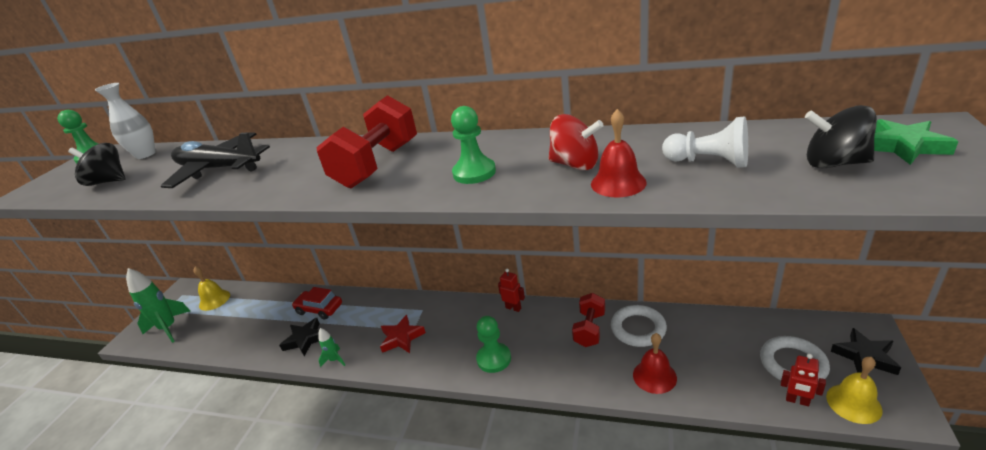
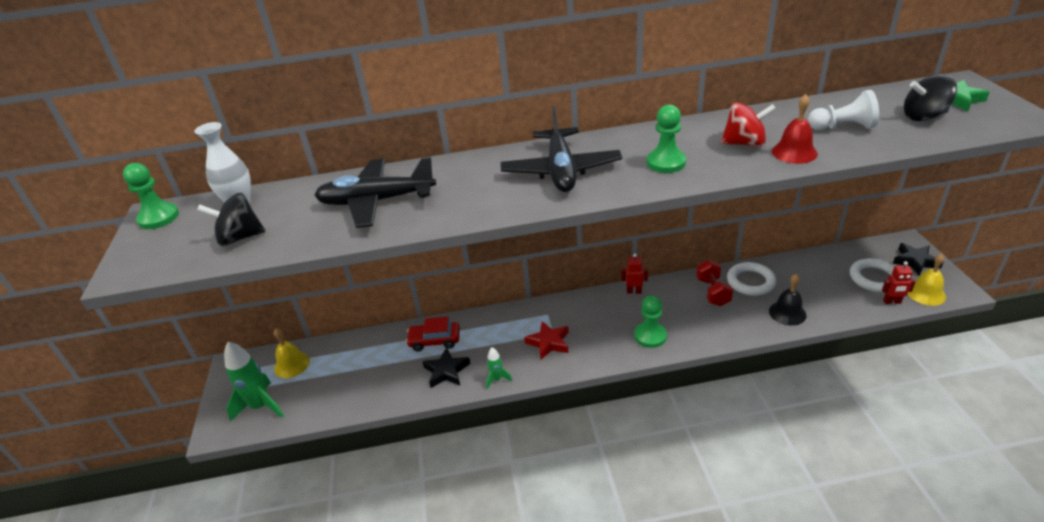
camera: 25 degrees left, 5 degrees up
red dumbbell [317,95,417,188] -> black plane [501,106,622,192]
red bell [633,333,677,394] -> black bell [769,274,806,326]

